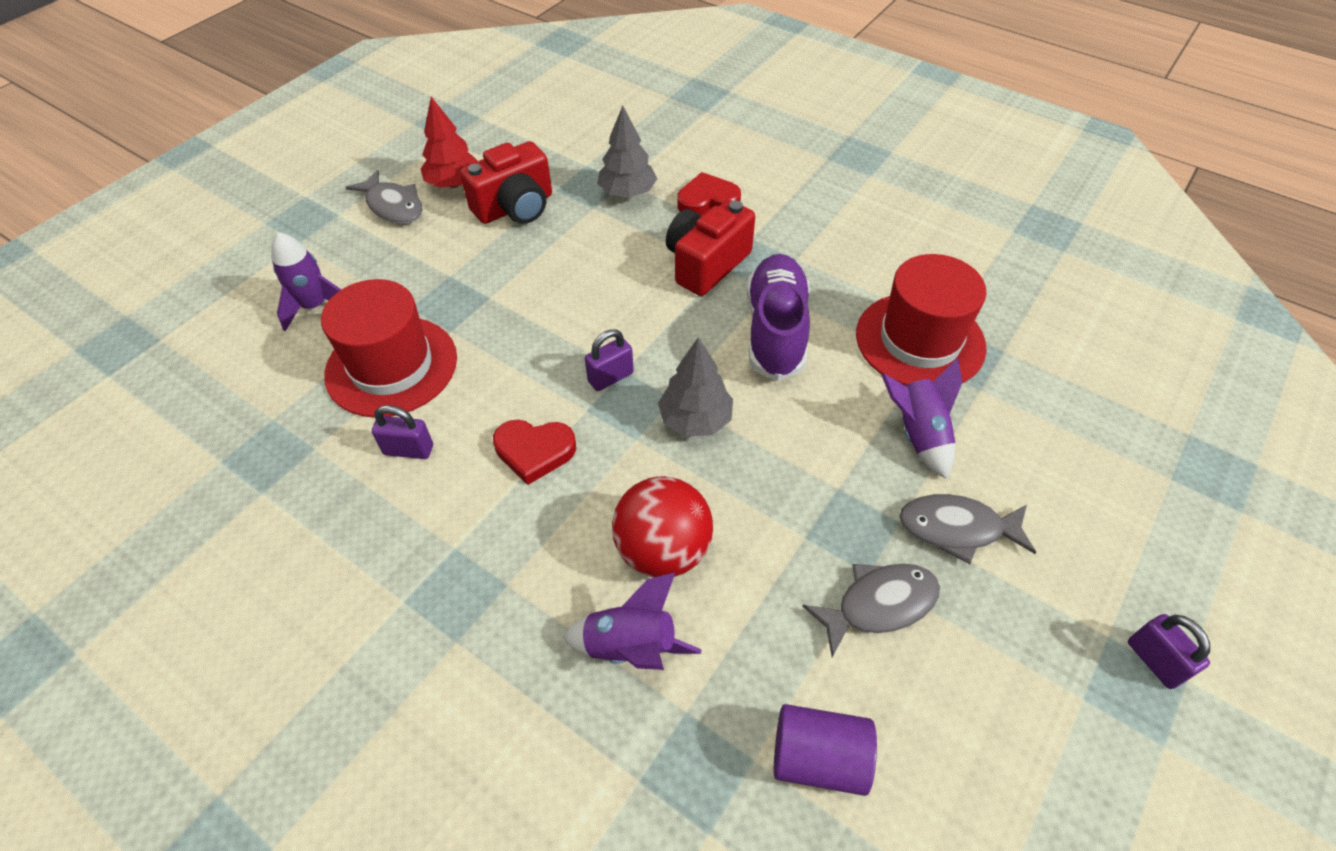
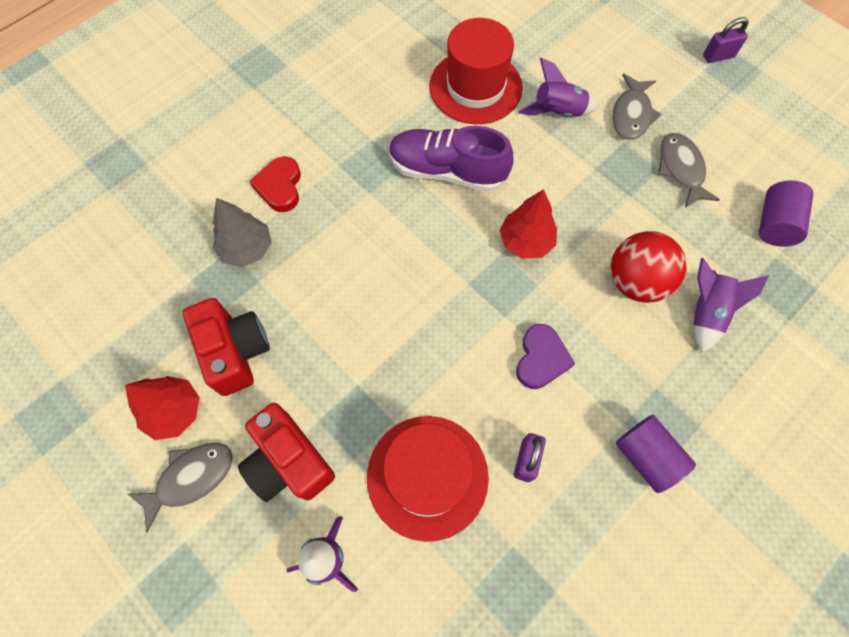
camera: 80 degrees left, 15 degrees up
red heart [493,420,576,485] -> purple heart [516,324,575,389]
purple padlock [585,329,634,391] -> none
grey tree [658,337,733,437] -> red tree [500,189,557,259]
red camera [666,200,755,296] -> red camera moved to [238,403,335,502]
none -> purple cylinder [616,415,696,493]

